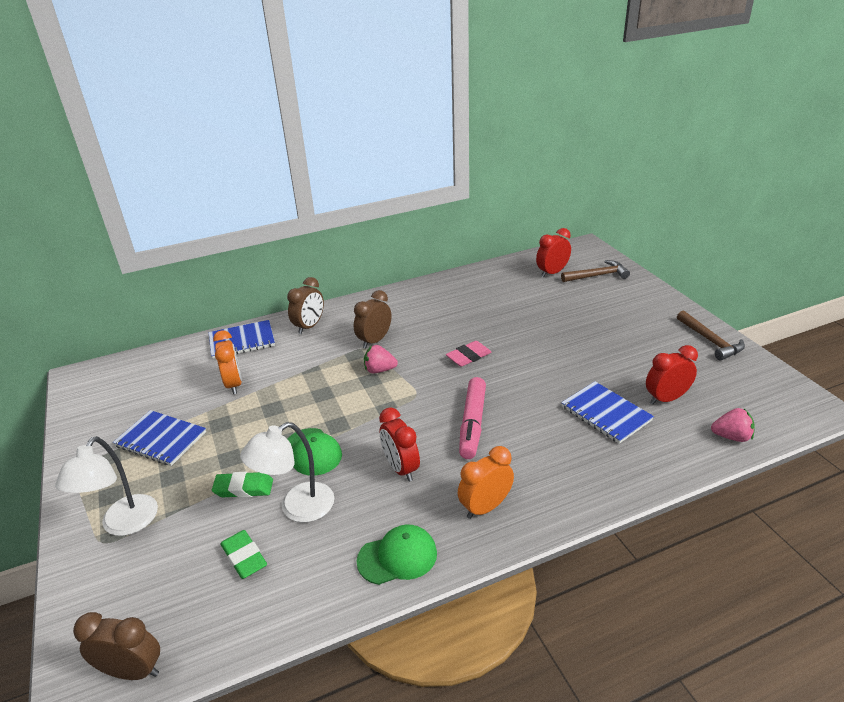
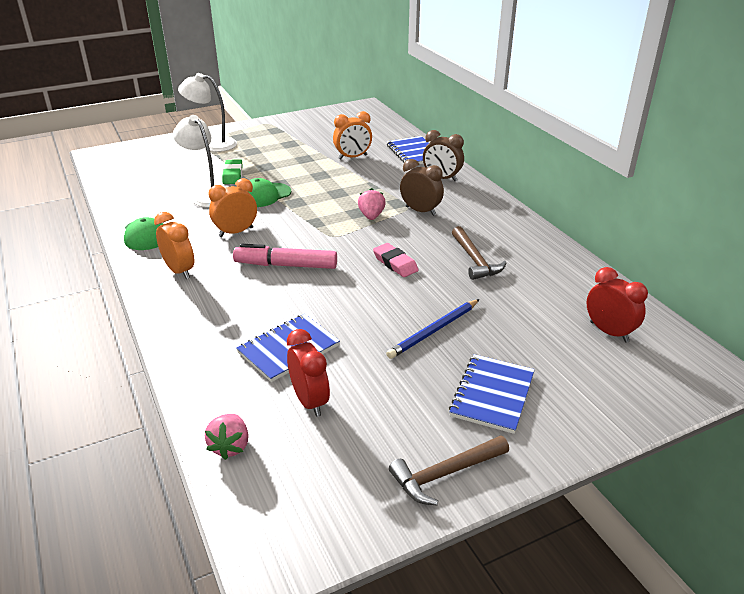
camera: 85 degrees right, 0 degrees up
brown clock [73,612,160,680] -> none
blue notebook [113,410,206,466] -> blue notebook moved to [449,354,535,434]
green eraser [221,530,267,579] -> none
red clock [379,407,420,481] -> orange clock [208,178,257,237]
brown hammer [561,260,630,282] -> brown hammer moved to [452,226,506,280]
none -> blue pencil [386,299,480,359]

